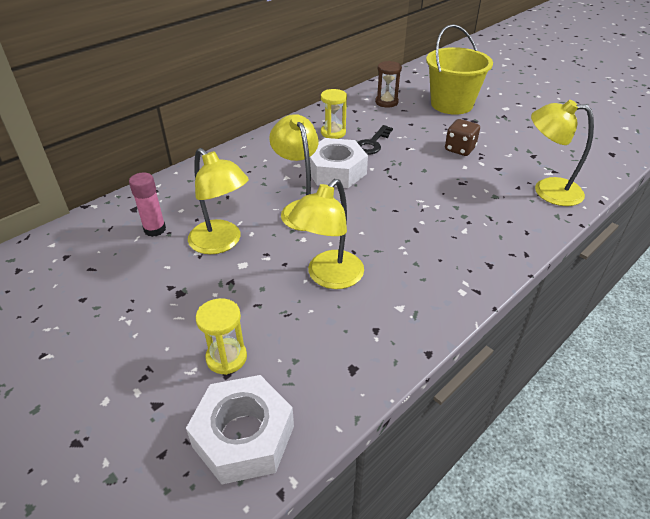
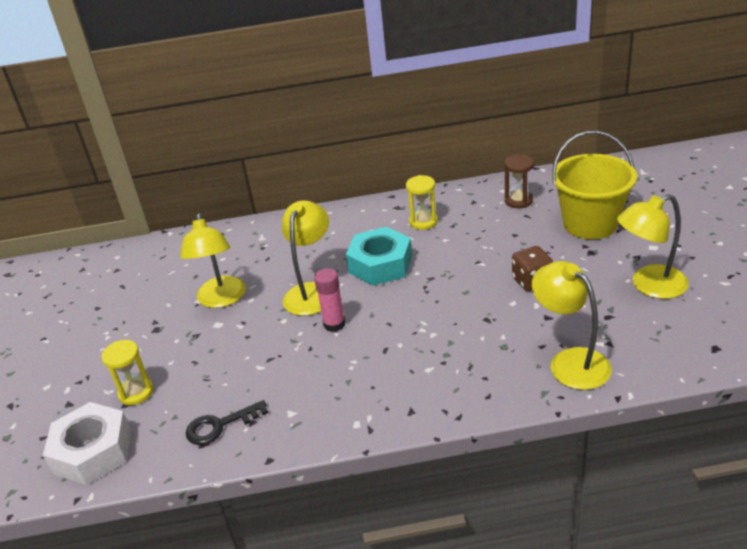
camera: 40 degrees right, 5 degrees down
pink glue stick [129,173,166,237] -> pink glue stick moved to [314,268,346,332]
yellow lamp [288,179,364,289] -> yellow lamp moved to [617,194,689,299]
white nut [310,138,368,188] -> turquoise nut [346,227,412,286]
black key [357,125,393,154] -> black key moved to [186,400,268,445]

